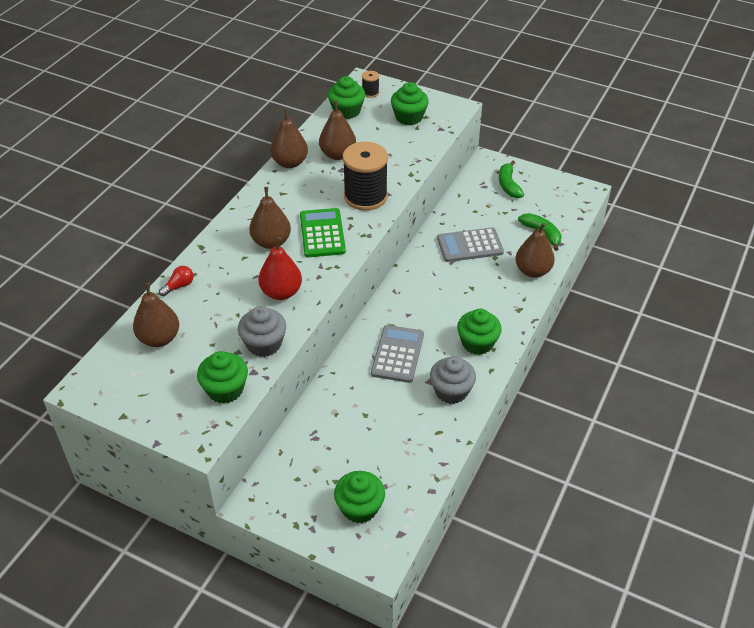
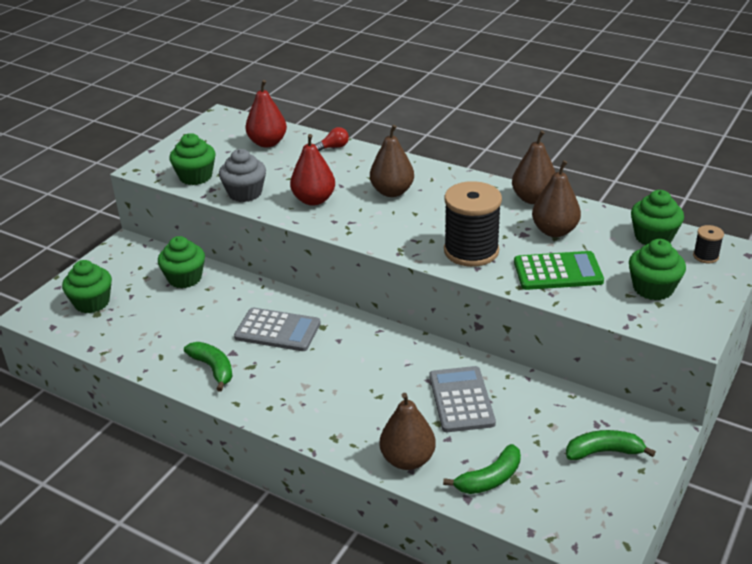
camera: 95 degrees right, 10 degrees down
brown pear [133,282,179,347] -> red pear [245,80,287,148]
red light bulb [159,266,193,296] -> red light bulb turned 75 degrees counterclockwise [314,127,349,151]
green calculator [300,208,346,257] -> green calculator moved to [514,251,604,290]
grey cupcake [430,356,476,404] -> green banana [184,342,233,392]
green cupcake [457,309,502,355] -> green cupcake moved to [158,236,205,288]

